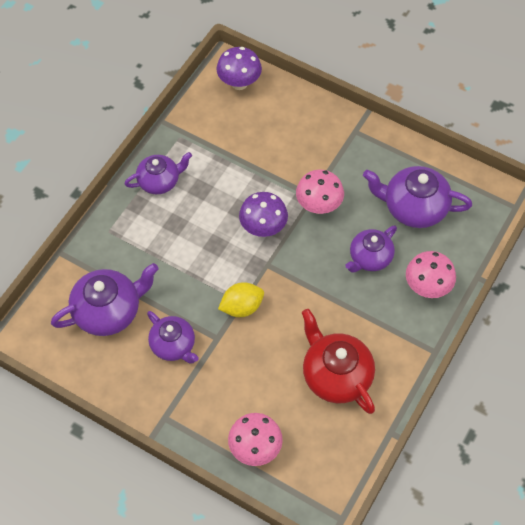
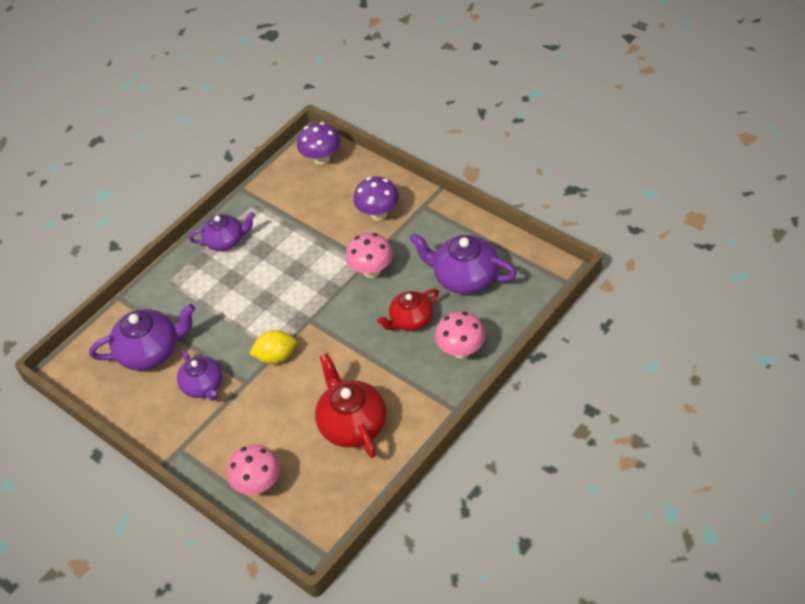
camera: 15 degrees right, 10 degrees down
purple mushroom [239,192,288,237] -> purple mushroom moved to [353,176,399,220]
purple teapot [345,225,397,272] -> red teapot [377,289,439,331]

